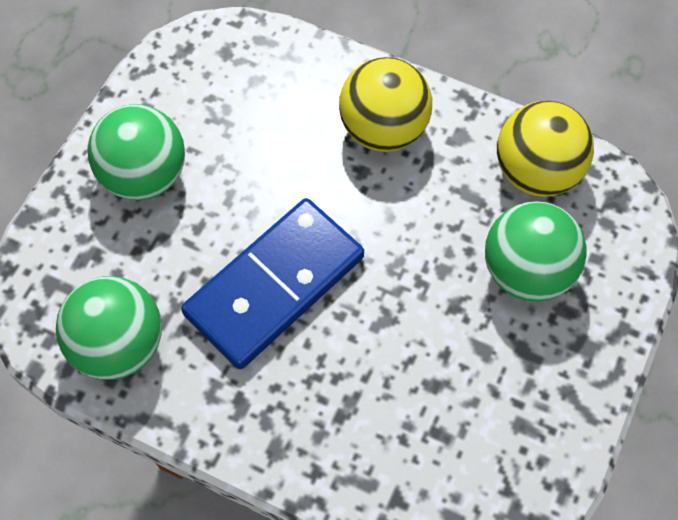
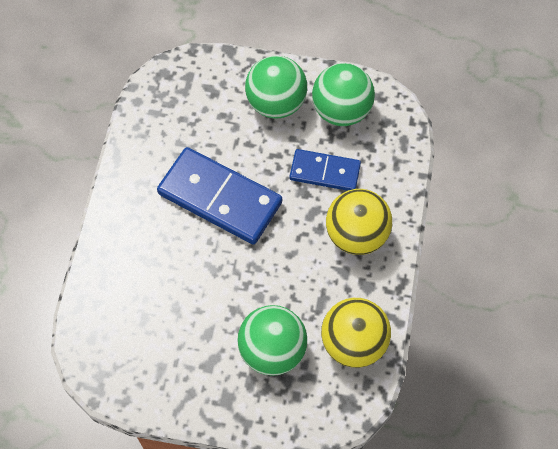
camera: 75 degrees right, 0 degrees up
green ball [56,276,162,380] -> green ball moved to [312,63,375,126]
none -> blue domino [290,149,361,191]

